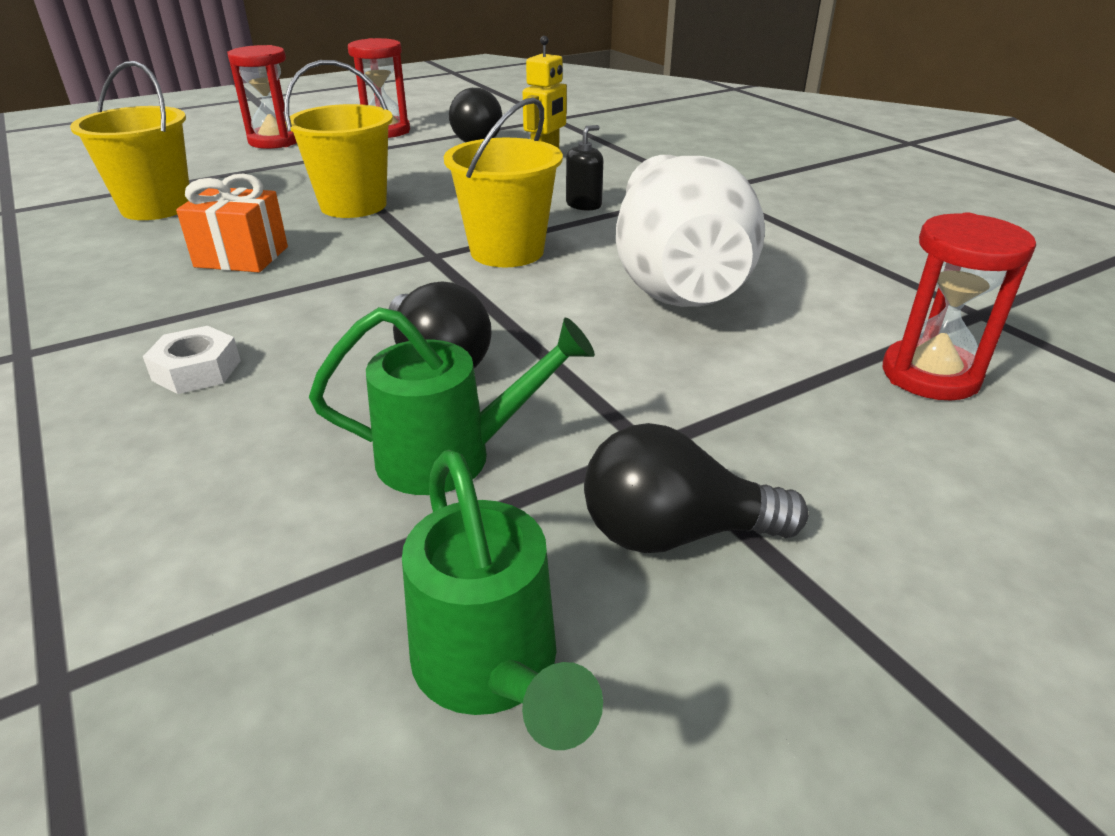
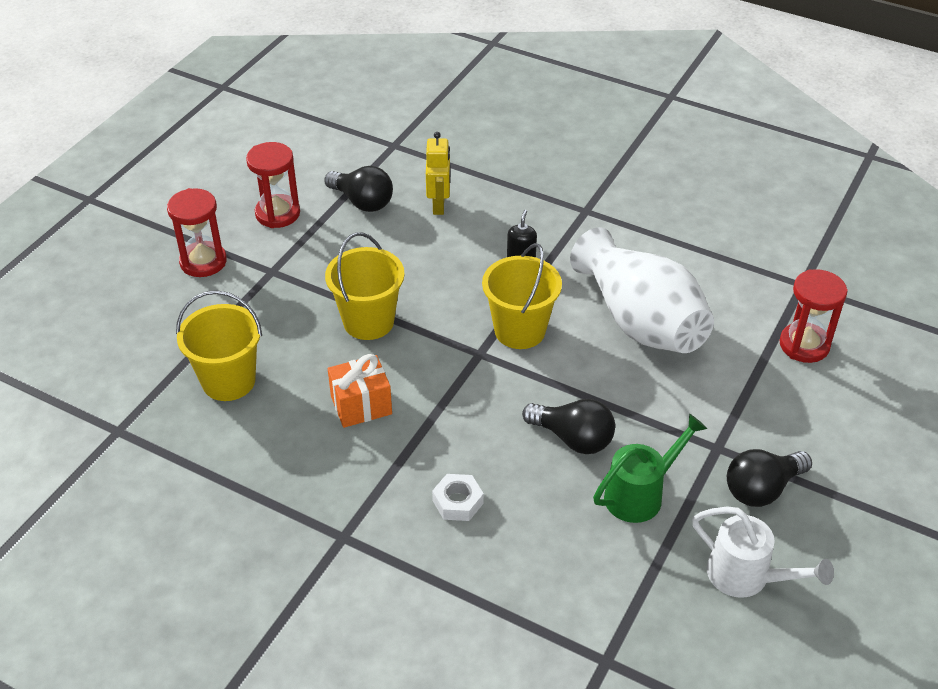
camera: 30 degrees left, 10 degrees up
green watering can [402,450,603,750] -> white watering can [692,506,834,598]

